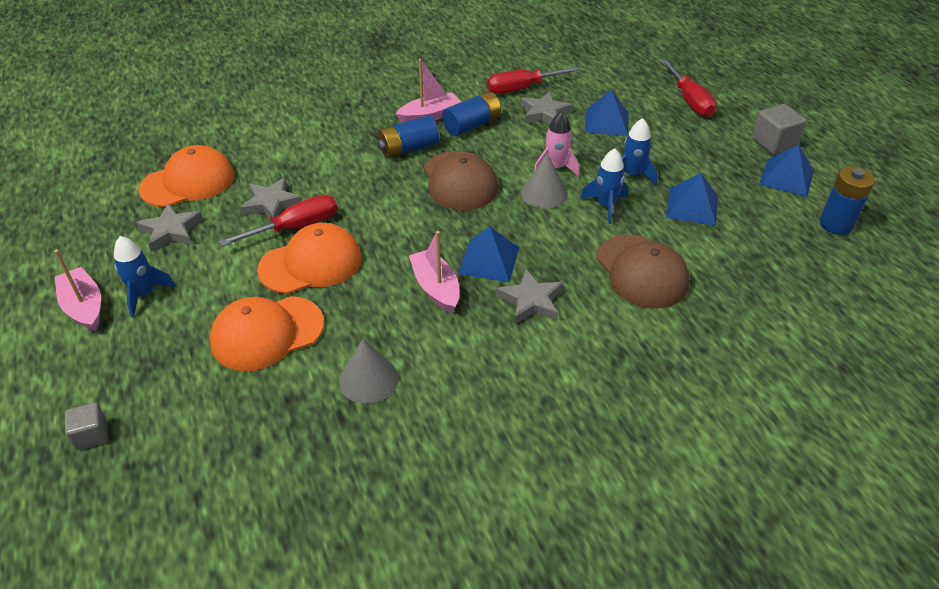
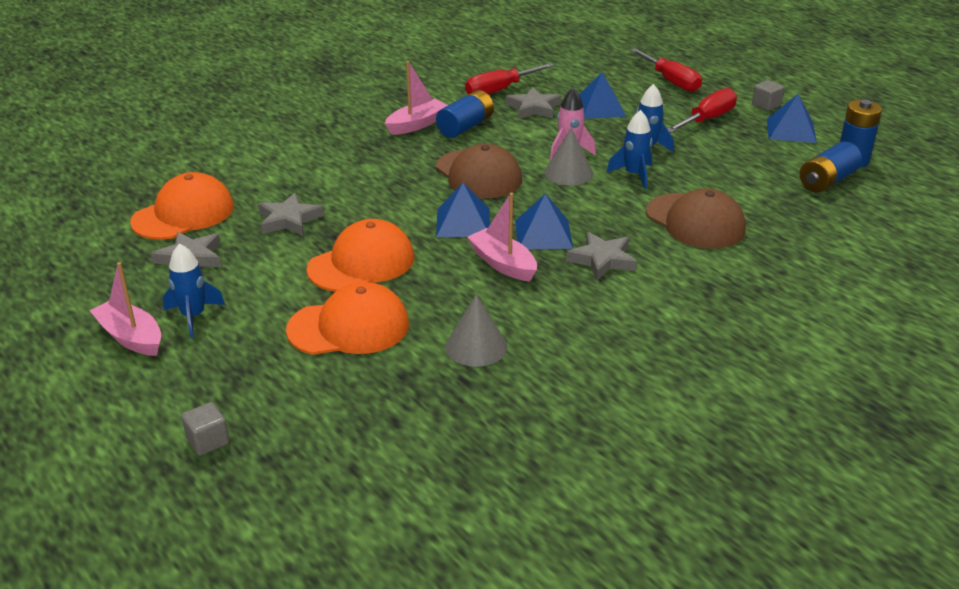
camera: 15 degrees left, 10 degrees down
orange cap [210,296,324,371] -> orange cap turned 150 degrees counterclockwise [286,282,409,355]
red screwdriver [219,195,337,246] -> red screwdriver moved to [667,88,737,133]
blue battery [377,115,439,159] -> blue battery moved to [800,141,862,193]
blue pyramid [666,173,718,226] -> blue pyramid moved to [436,183,490,237]
grey cube [752,104,806,154] -> grey cube [752,80,784,111], size x0.64

